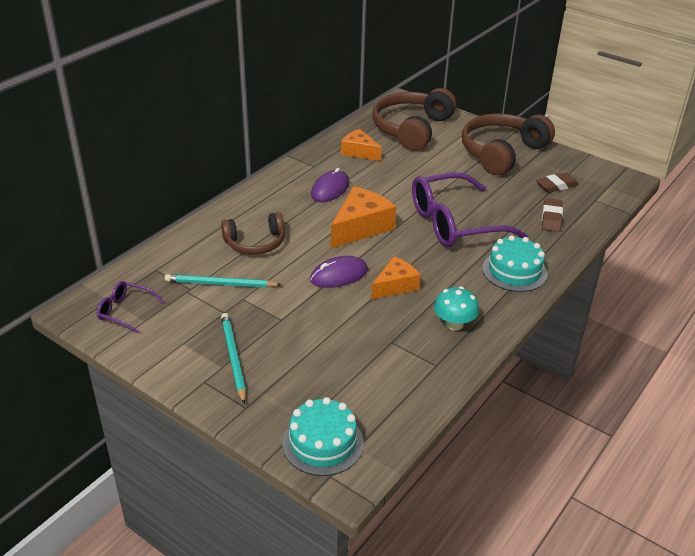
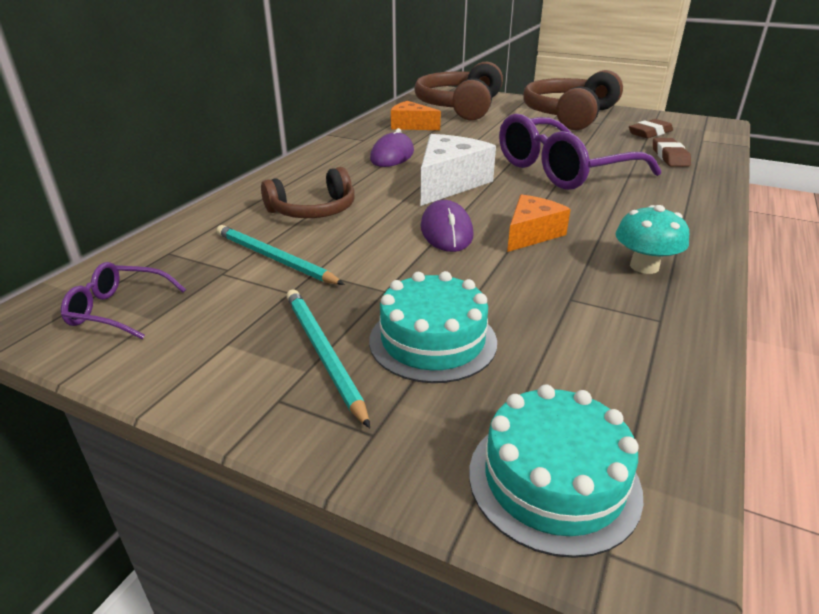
camera: 10 degrees left, 5 degrees down
turquoise pencil [165,274,281,288] -> turquoise pencil turned 45 degrees clockwise [217,225,344,285]
purple mouse [310,256,368,288] -> purple mouse turned 60 degrees counterclockwise [421,200,473,252]
orange cheese [331,186,396,248] -> white cheese [420,134,496,206]
turquoise cake [482,235,547,292] -> turquoise cake moved to [369,271,497,383]

